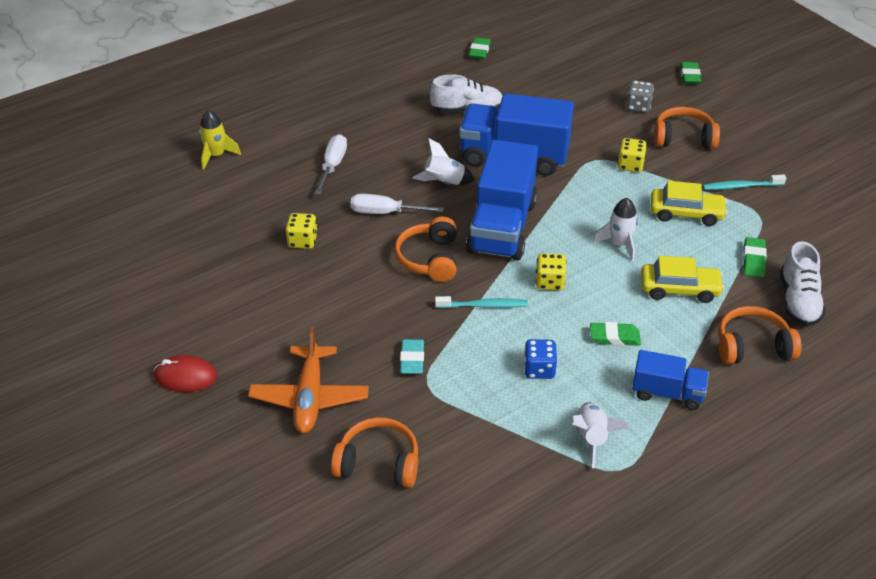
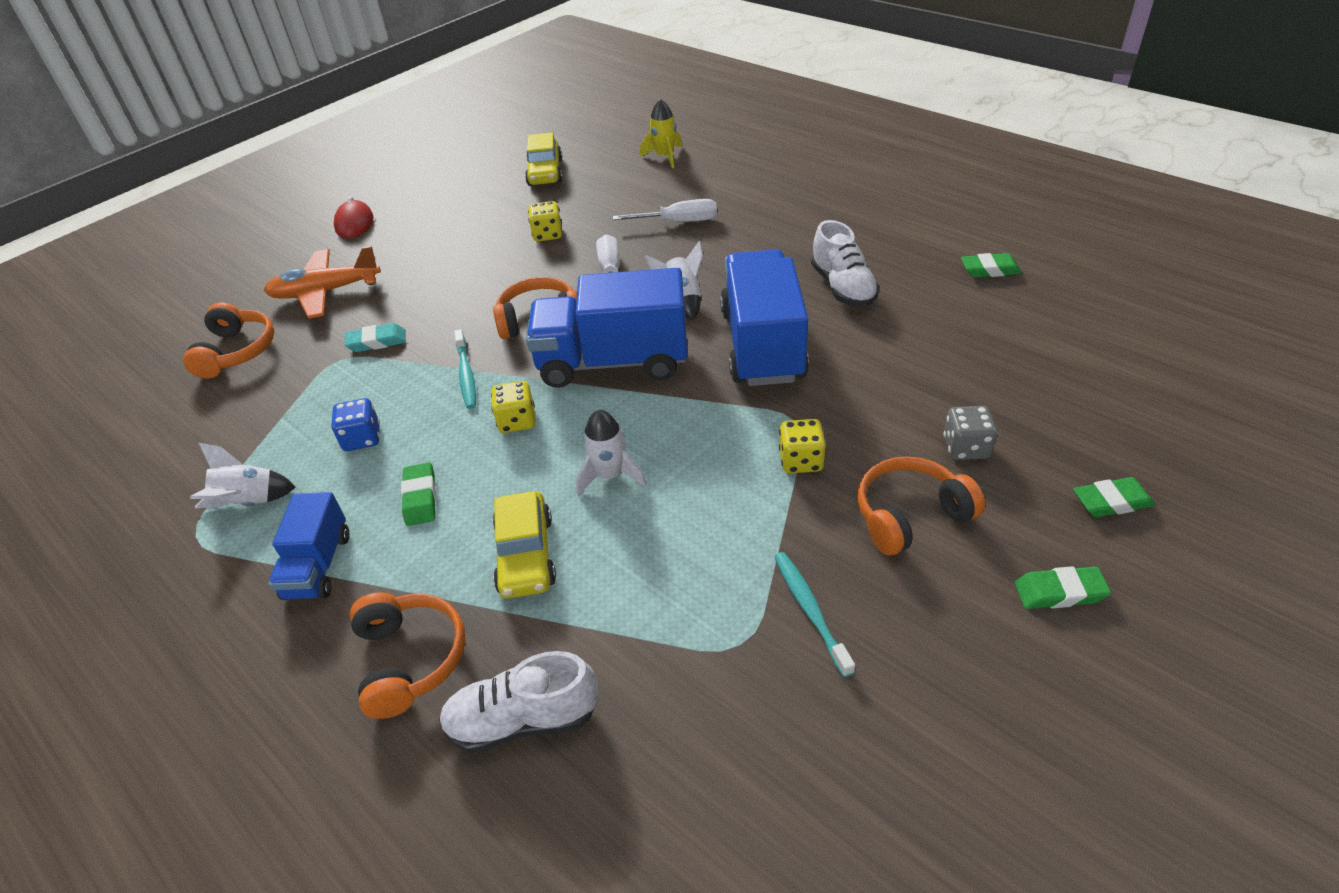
camera: 80 degrees right, 0 degrees up
yellow car [650,181,727,226] -> yellow car moved to [525,132,563,186]
orange headphones [654,107,720,149] -> orange headphones turned 105 degrees counterclockwise [857,456,985,555]
green eraser [743,237,767,277] -> green eraser moved to [1015,566,1111,609]

